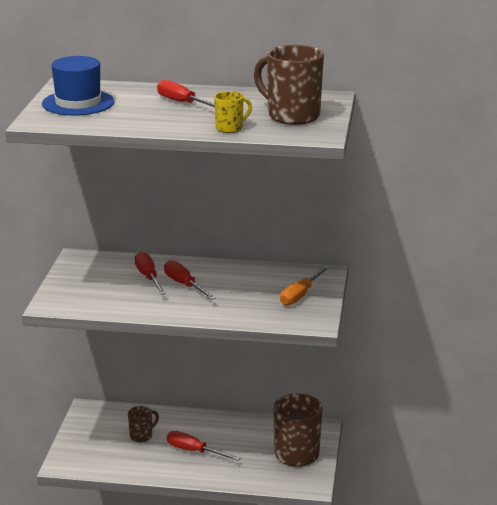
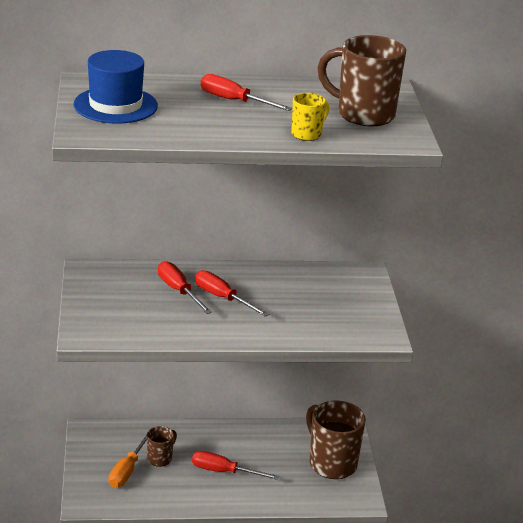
camera: 15 degrees left, 5 degrees up
orange screwdriver [280,266,330,306] -> orange screwdriver moved to [109,433,147,488]

